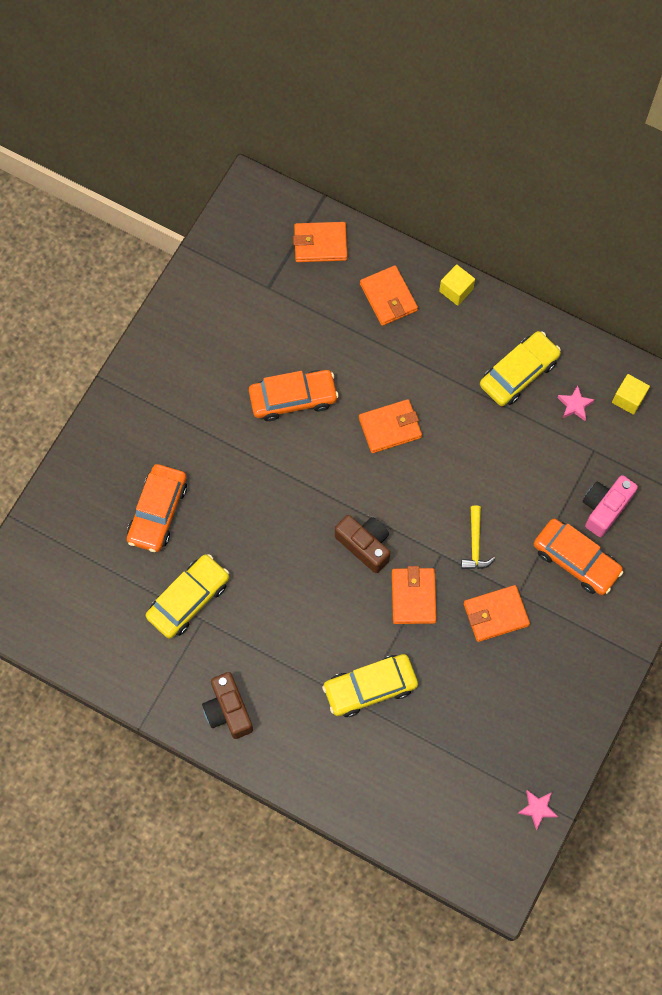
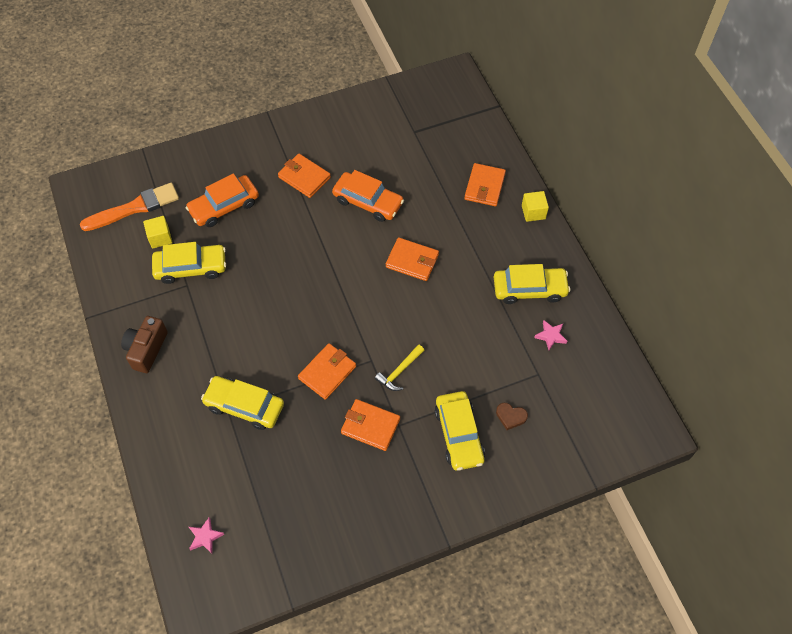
camera: 40 degrees right, 10 degrees down
orange wallet [293,222,347,262] -> orange wallet moved to [278,154,331,198]
brown camera [335,515,390,573] -> none
pink star [517,790,558,830] -> pink star moved to [189,517,224,554]
orange car [534,519,624,595] -> yellow car [435,391,485,471]
pink camera [583,475,638,537] -> brown heart [496,403,528,430]
yellow cube [612,374,650,415] -> yellow cube moved to [143,216,173,249]
none -> orange brush [80,183,179,231]

